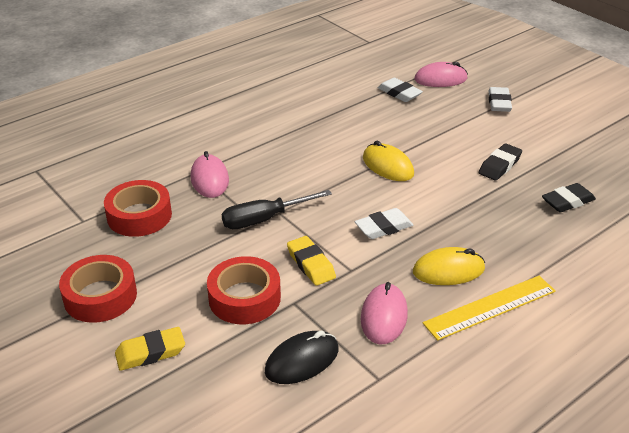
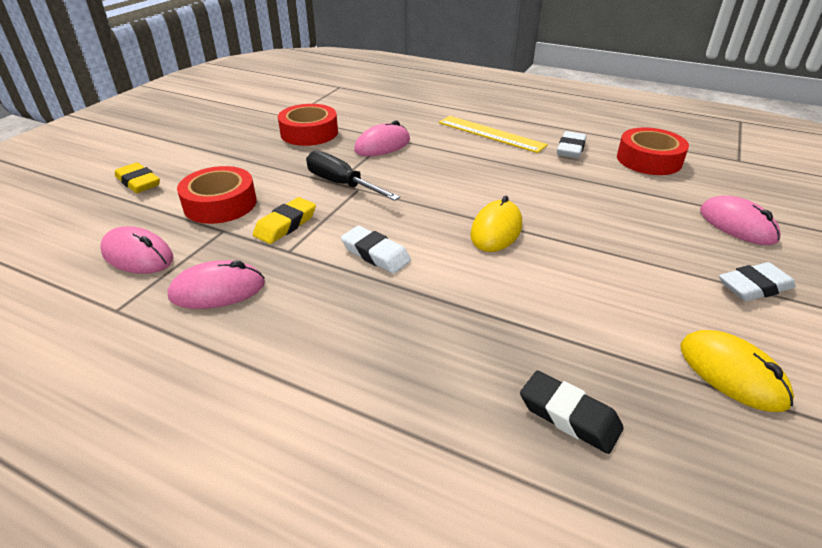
camera: 65 degrees right, 0 degrees up
red tape [59,255,137,323] -> red tape moved to [617,127,689,175]
black mouse [265,330,339,384] -> pink mouse [100,226,173,274]
white eraser [378,78,423,102] -> white eraser moved to [557,131,586,158]
yellow mouse [413,247,485,285] -> yellow mouse moved to [680,330,794,412]
yellow ruler [423,276,556,341] -> yellow ruler moved to [439,116,548,153]
black eraser [479,143,522,181] -> none

